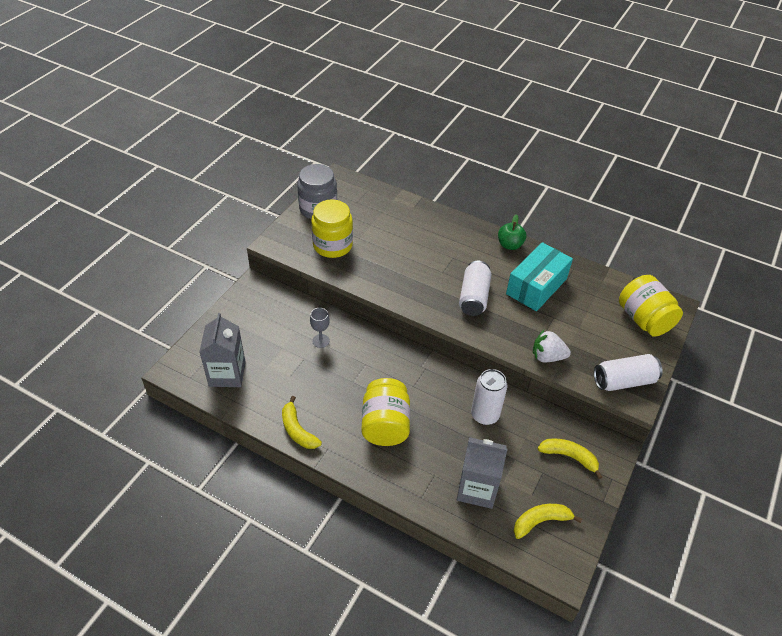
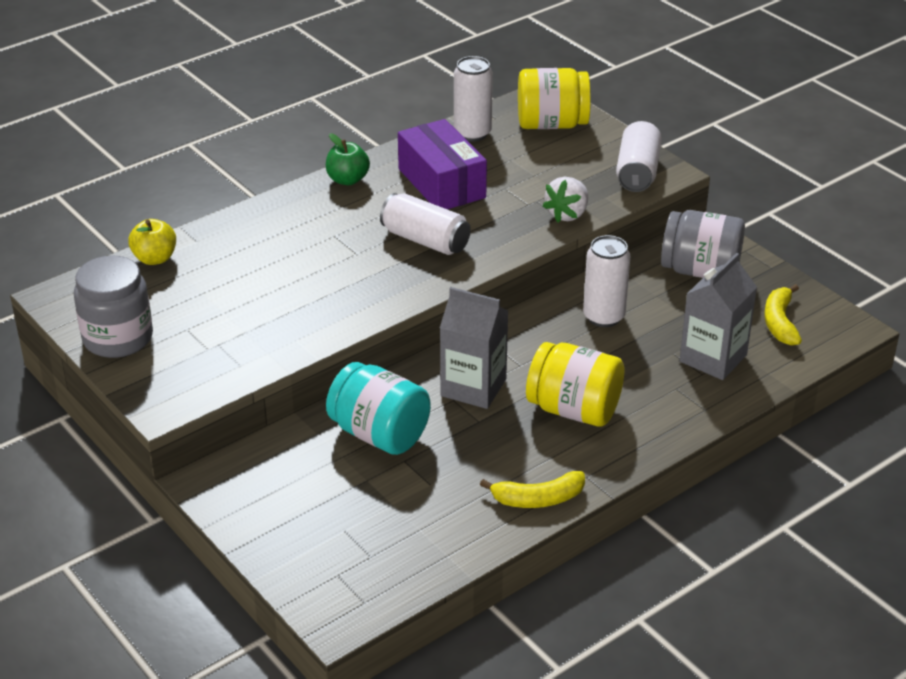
camera: 65 degrees left, 10 degrees down
grey carton [199,313,245,387] -> grey carton moved to [440,287,508,409]
grey goblet [310,308,330,348] -> turquoise jar [326,362,431,455]
yellow jar [311,199,353,258] -> none
turquoise box [506,242,573,311] -> purple box [398,119,487,209]
yellow banana [538,438,602,479] -> grey jar [661,210,745,278]
none -> yellow apple [128,219,176,265]
none -> white can [454,56,493,142]

